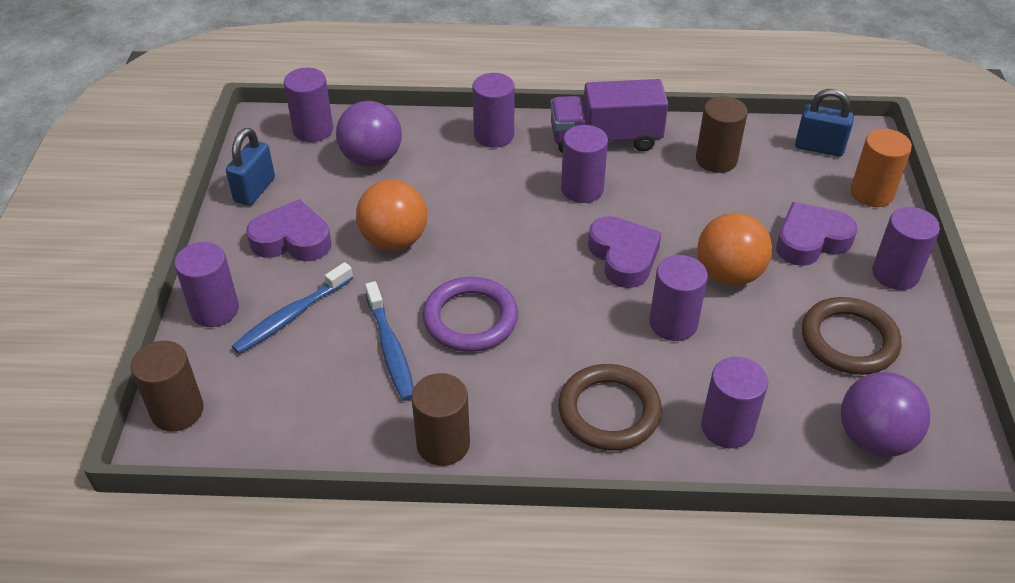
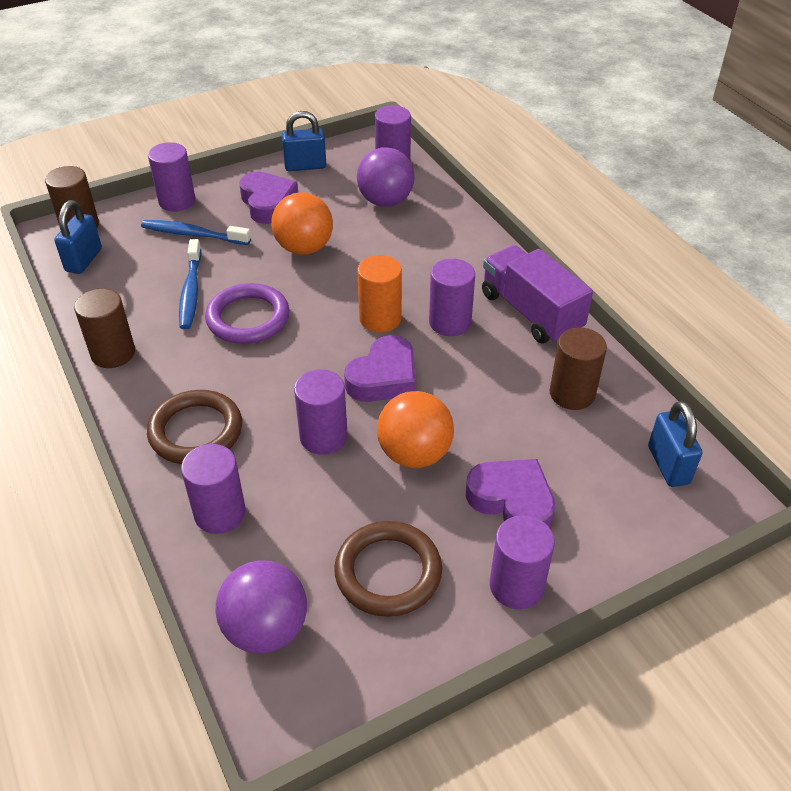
camera: 60 degrees right, 0 degrees up
blue toothbrush [365,281,414,401] -> blue toothbrush turned 45 degrees counterclockwise [179,239,201,329]
purple cylinder [473,73,515,148] -> none
orange cylinder [851,129,912,207] -> orange cylinder moved to [357,255,402,332]
none -> blue padlock [54,200,102,274]

